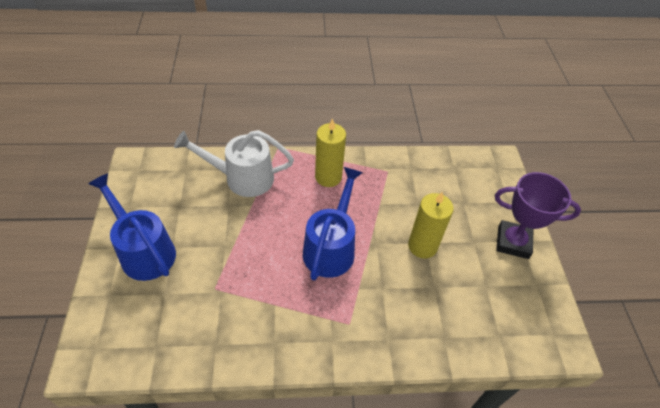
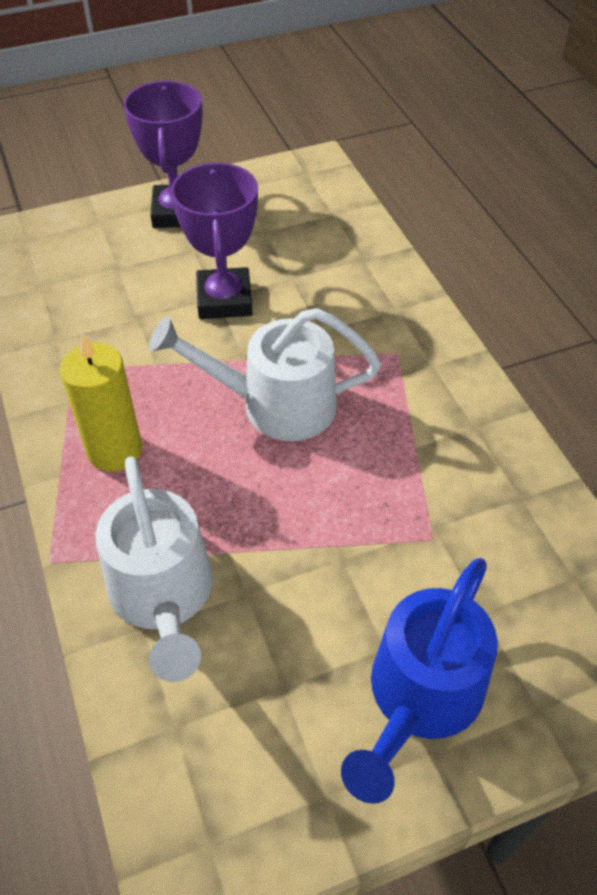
camera: 105 degrees left, 0 degrees up
blue watering can [303,167,363,281] -> white watering can [149,308,381,441]
yellow candle [408,192,454,258] -> purple trophy [171,163,258,319]

